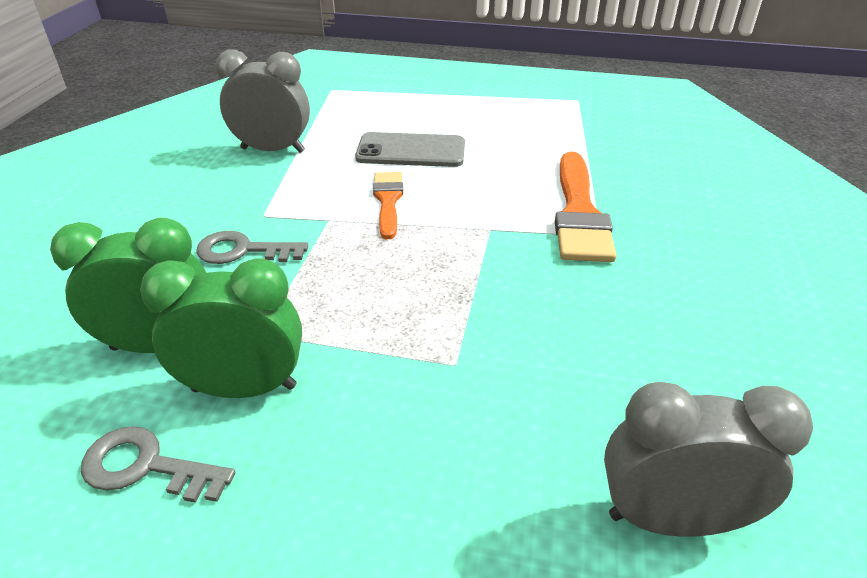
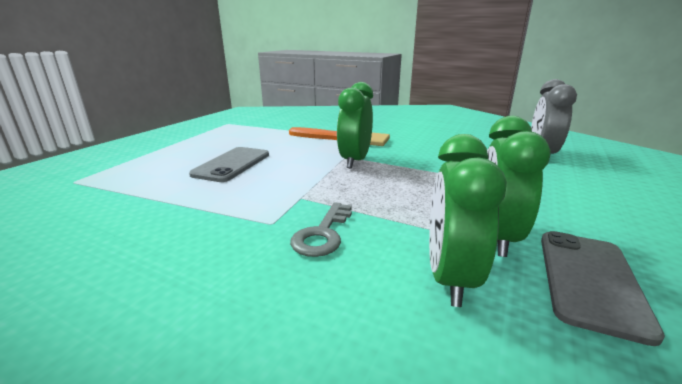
camera: 75 degrees left, 15 degrees down
grey key [81,426,236,503] -> grey phone [541,231,665,346]
grey clock [215,50,310,153] -> none
orange brush [373,172,403,239] -> none
none -> green clock [337,82,373,169]

